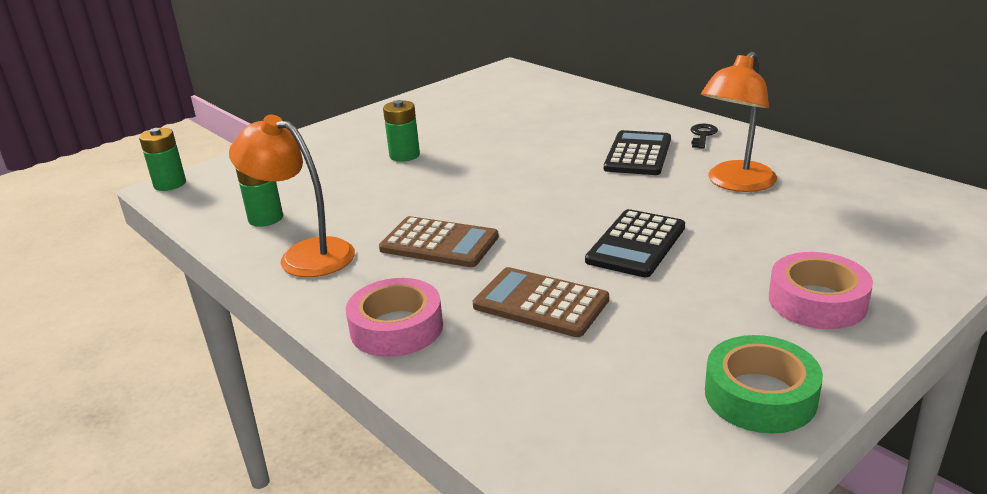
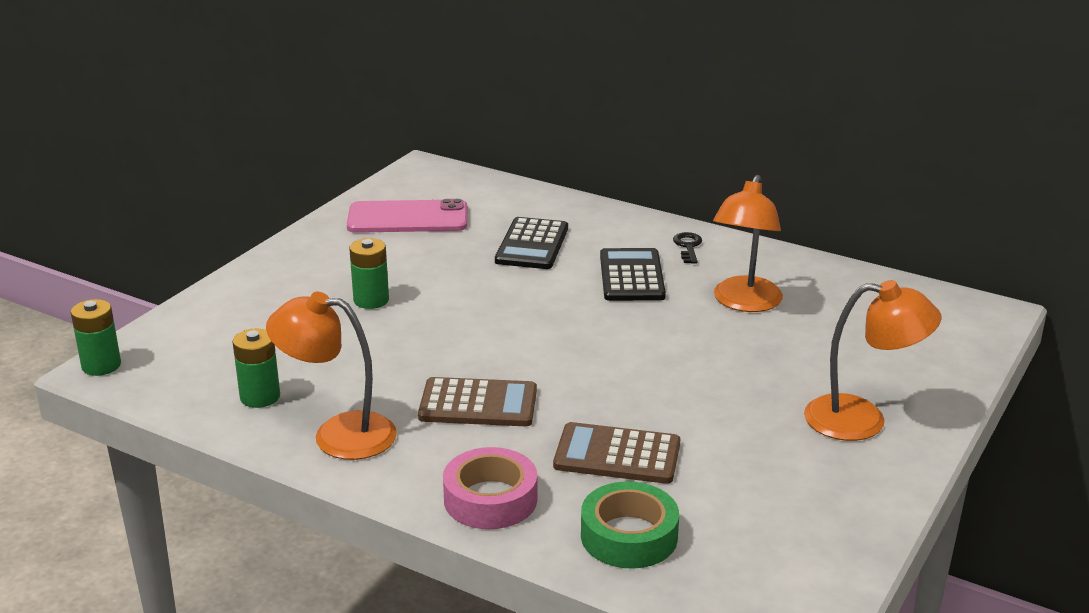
camera: 20 degrees left, 0 degrees up
black calculator [585,209,685,277] -> black calculator moved to [495,217,568,269]
green tape [705,335,823,434] -> green tape moved to [581,481,679,569]
pink tape [769,252,873,329] -> orange lamp [804,280,941,441]
none -> pink phone [347,199,467,233]

